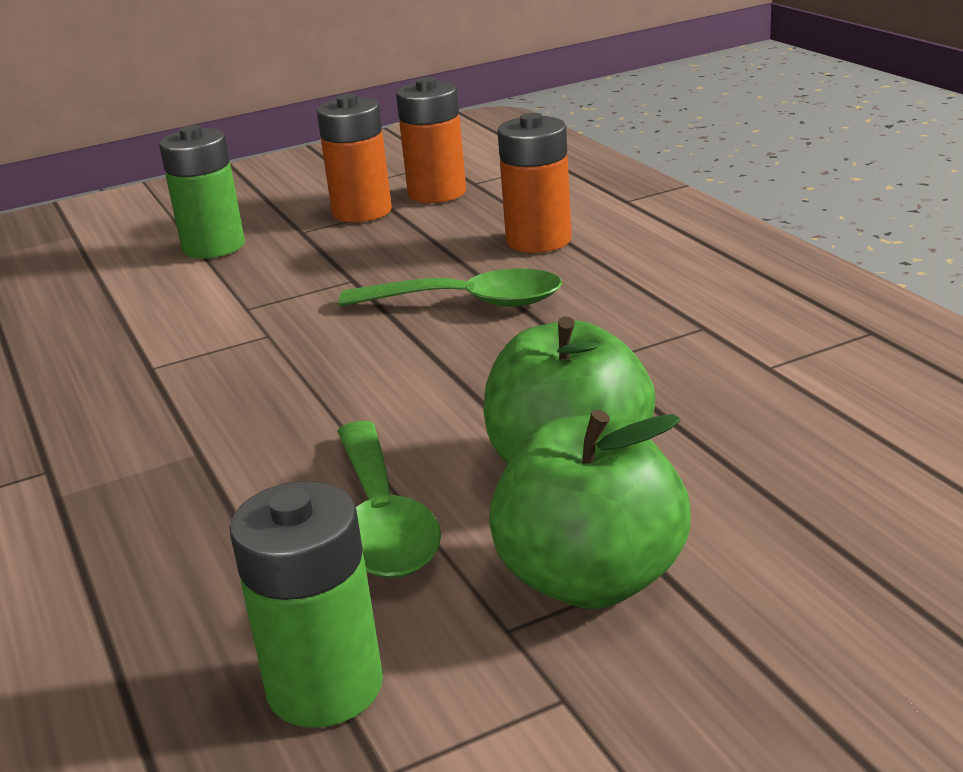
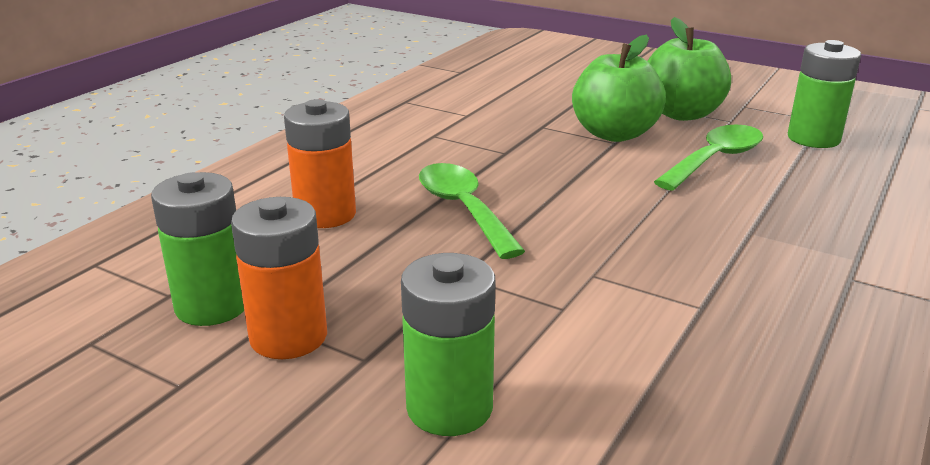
camera: 125 degrees left, 0 degrees up
orange battery [396,77,466,203] -> green battery [151,172,244,326]

